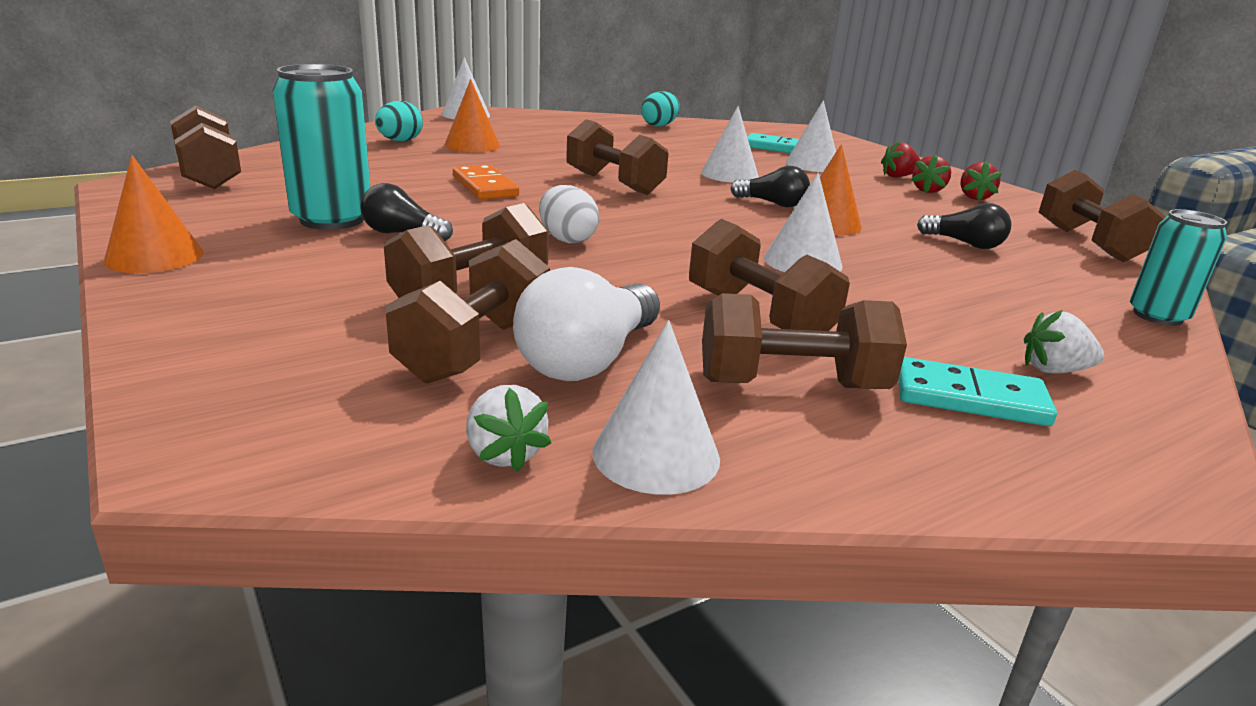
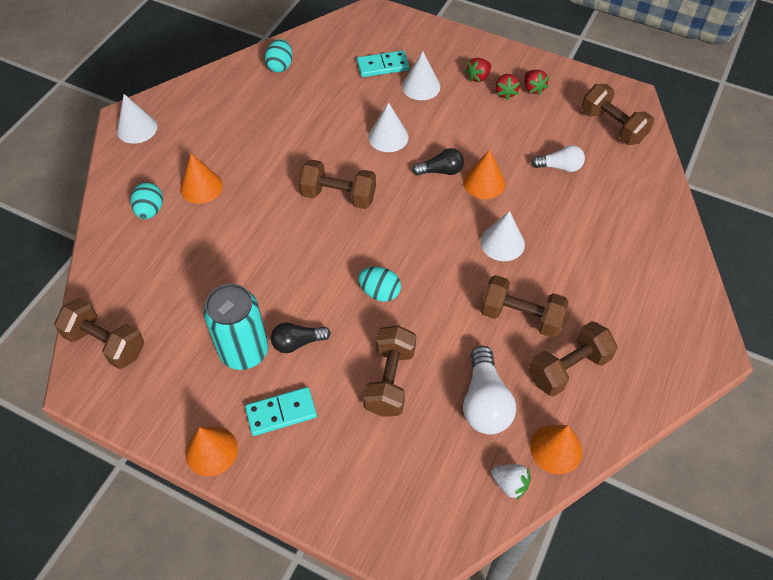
camera: 30 degrees left, 30 degrees up
brown dumbbell [386,239,550,384] -> none
orange domino [453,165,519,200] -> none
white egg [539,185,599,243] -> turquoise egg [358,267,401,302]
white cone [592,320,720,495] -> orange cone [530,425,583,474]
turquoise domino [898,357,1057,426] -> turquoise domino moved to [245,387,317,436]
black light bulb [917,203,1011,249] -> white light bulb [531,145,585,172]
white strawberry [1024,310,1104,374] -> none
turquoise can [1130,209,1227,326] -> none

